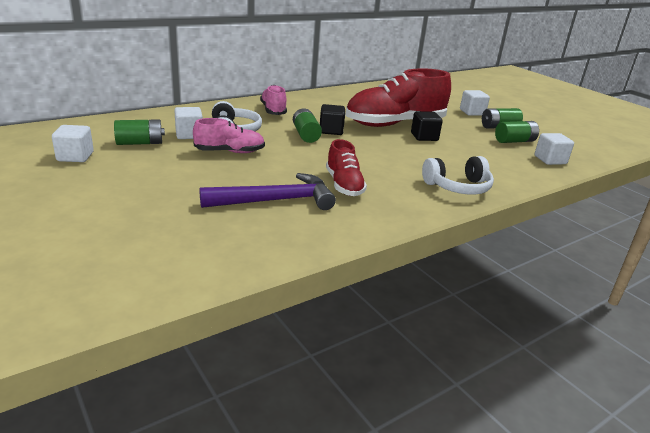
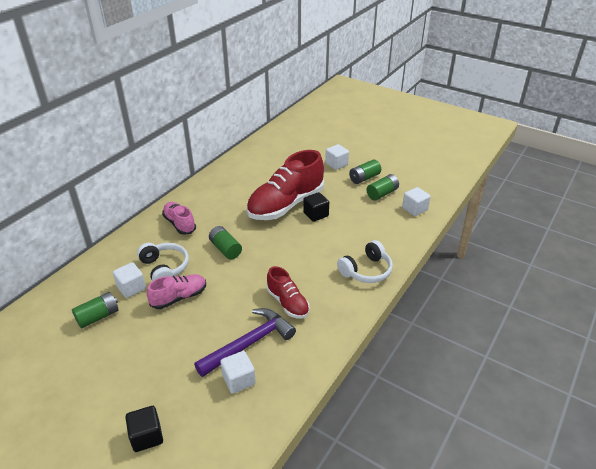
camera: 20 degrees left, 10 degrees up
white cube [52,125,94,162] -> white cube moved to [220,351,256,394]
black cube [320,104,345,135] -> black cube moved to [125,406,163,452]

